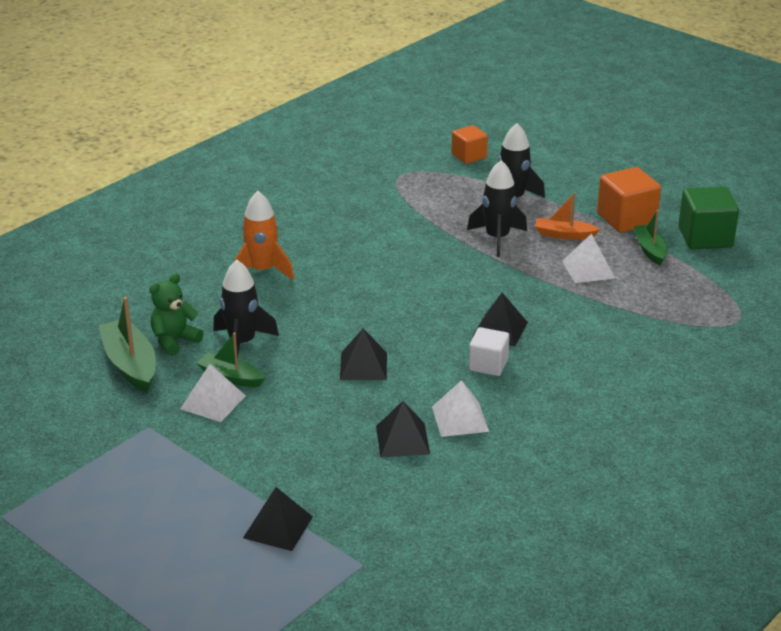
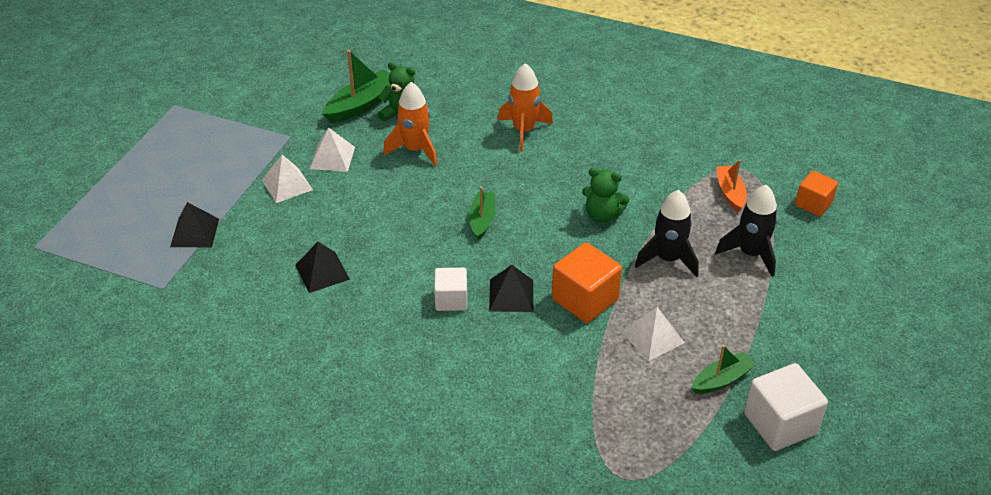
camera: 70 degrees right, 10 degrees up
green boat [197,332,265,387] -> green boat moved to [469,187,495,240]
black rocket [213,260,279,359] -> orange rocket [383,82,437,166]
black pyramid [340,328,387,380] -> none
white pyramid [432,380,489,437] -> white pyramid moved to [262,155,313,203]
orange boat [535,192,600,240] -> orange boat moved to [716,159,747,212]
orange cube [597,167,661,233] -> orange cube moved to [552,242,622,323]
green cube [678,187,739,249] -> white cube [744,363,828,451]
none -> green teddy bear [582,168,630,223]

